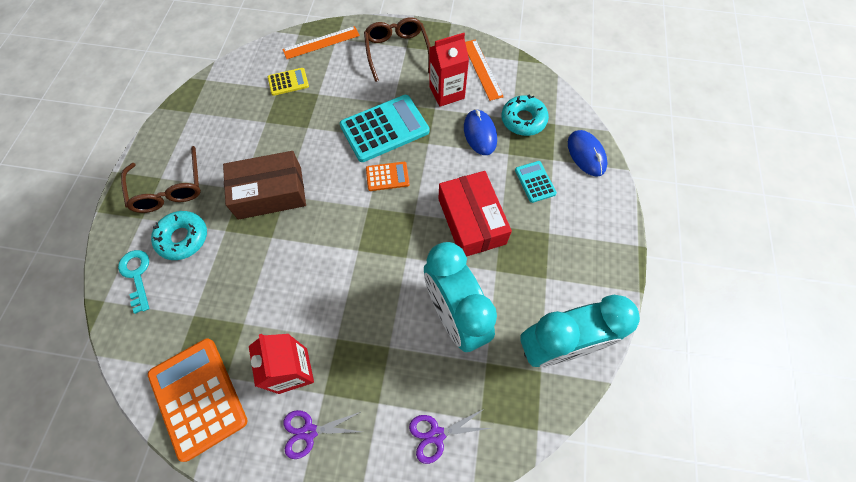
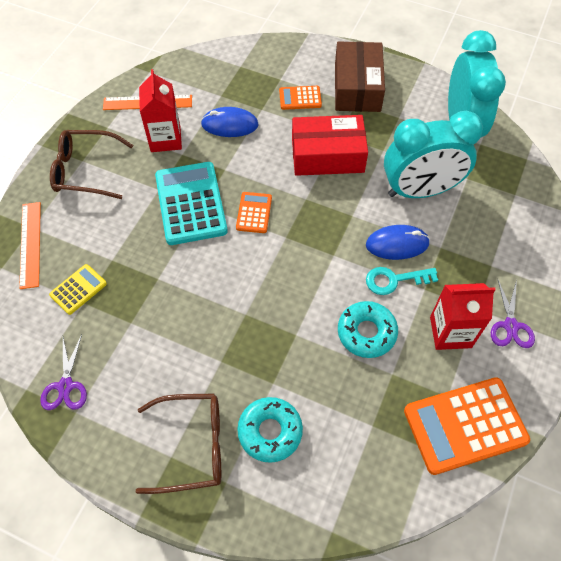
camera: 75 degrees left, 5 degrees down
turquoise key [118,250,149,314] -> turquoise key moved to [366,267,438,295]
brown box [223,151,306,219] -> brown box moved to [335,41,385,112]
yellow calculator [268,68,309,96] -> yellow calculator turned 45 degrees clockwise [49,264,107,315]
purple scissors [409,409,490,464] -> purple scissors moved to [40,334,87,410]
turquoise donut [502,94,549,136] -> turquoise donut moved to [338,301,398,358]
turquoise calculator [515,161,557,203] -> orange calculator [279,86,322,110]
blue mouse [568,130,607,177] -> blue mouse moved to [366,225,430,260]

